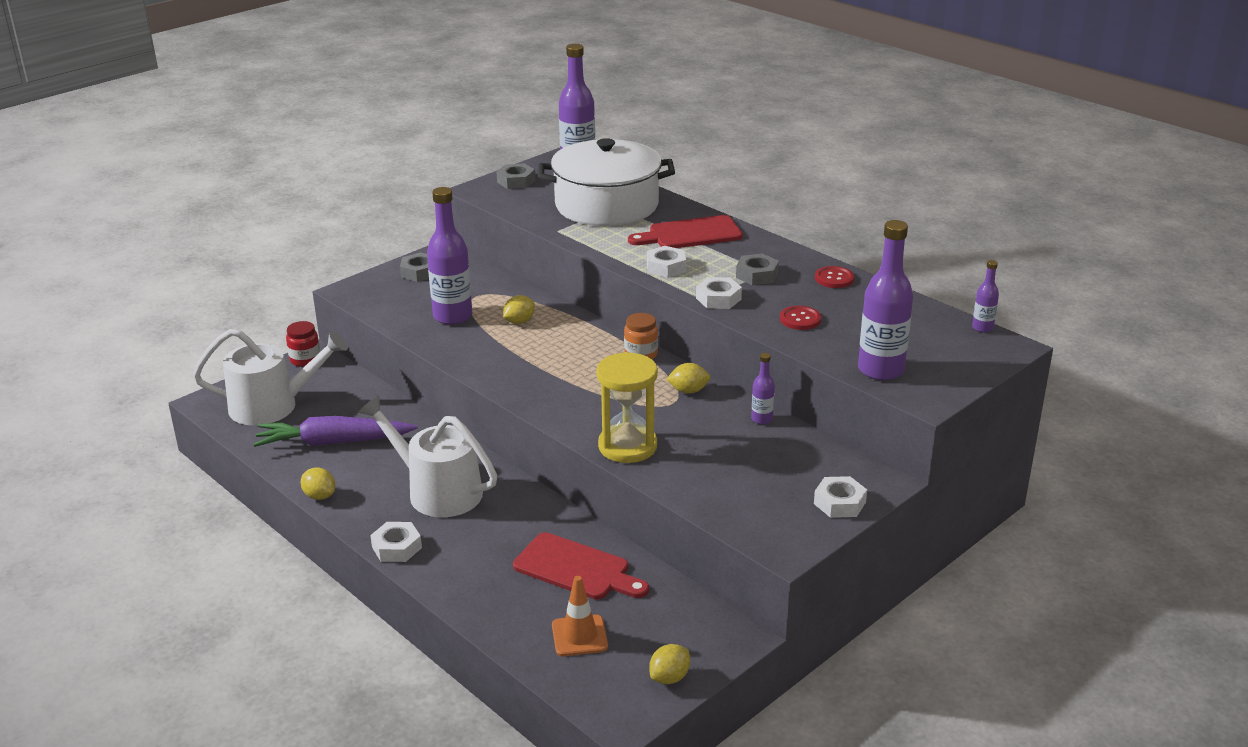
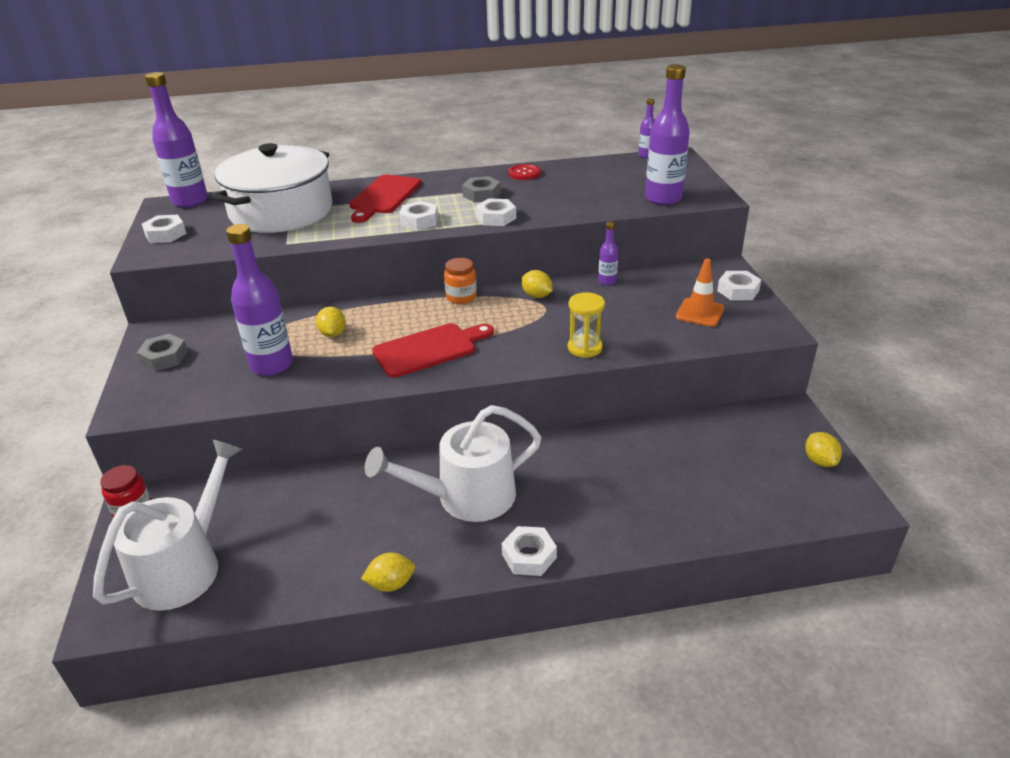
camera: 55 degrees left, 5 degrees up
purple carrot [254,416,418,447] -> none
grey nut [496,163,536,189] -> white nut [142,215,186,243]
red cutting board [513,532,649,600] -> red cutting board moved to [372,323,494,378]
orange traffic cone [552,576,608,656] -> orange traffic cone moved to [676,259,724,327]
yellow hourglass [597,352,658,463] -> yellow hourglass [568,292,605,358], size x0.63
yellow lemon [666,363,710,394] -> yellow lemon turned 75 degrees counterclockwise [522,270,552,298]
red button [780,306,821,330] -> none

